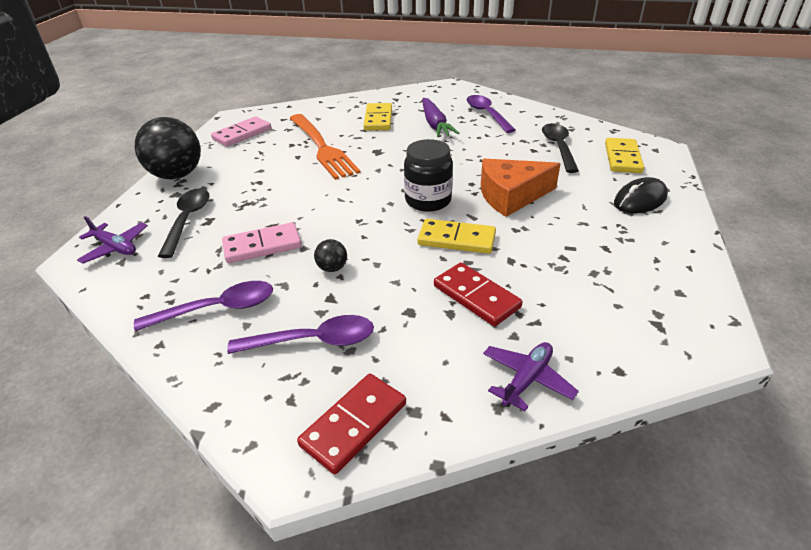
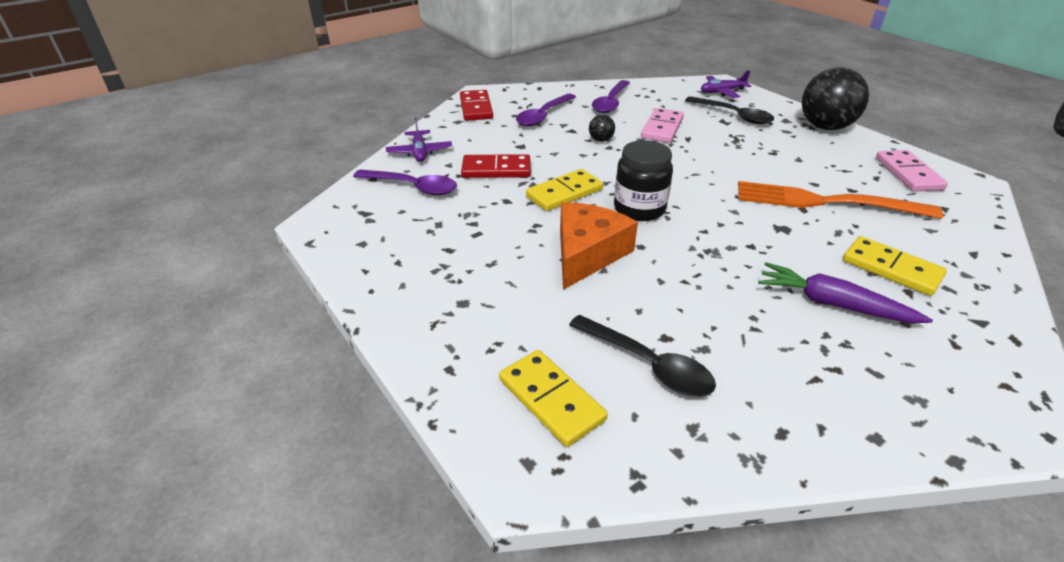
camera: 130 degrees right, 0 degrees up
purple spoon [466,95,515,133] -> purple spoon moved to [353,169,457,195]
black mouse [614,177,668,213] -> none

